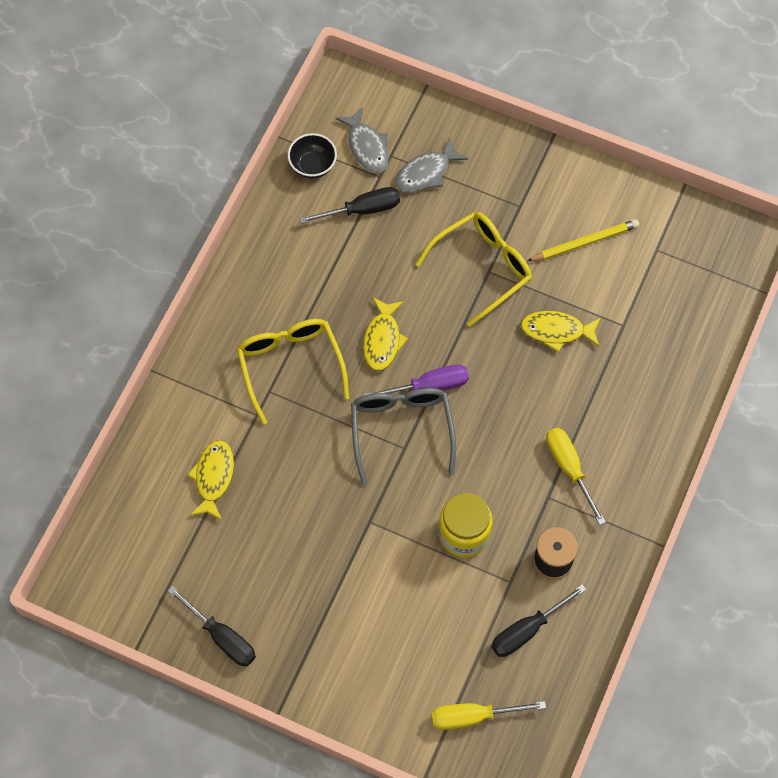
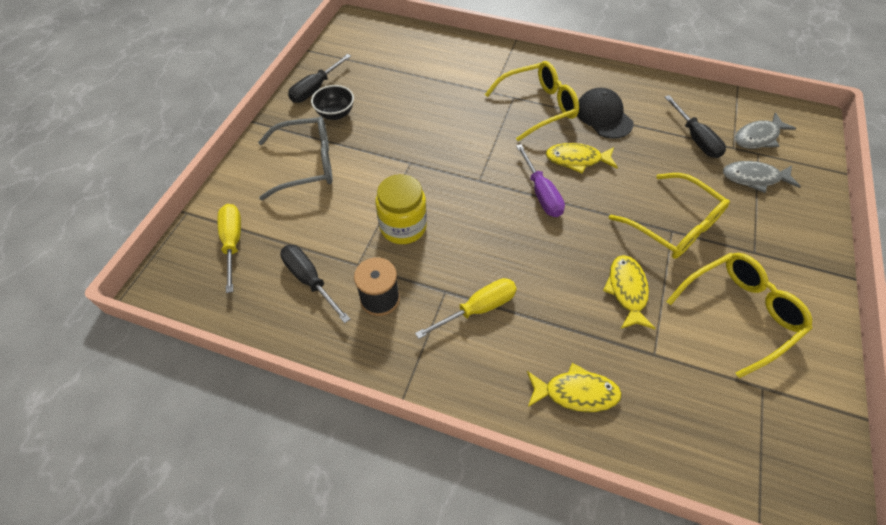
camera: 85 degrees right, 10 degrees down
yellow fish [187,440,234,520] -> yellow fish moved to [527,363,622,412]
black bowl [288,133,337,179] -> black bowl moved to [311,85,354,120]
grey glasses [351,388,456,484] -> grey glasses moved to [258,116,333,200]
grey fish [395,137,468,192] -> grey fish turned 45 degrees counterclockwise [723,161,800,193]
yellow pencil [527,219,639,261] -> yellow glasses [666,253,812,378]
none -> black cap [577,88,634,139]

